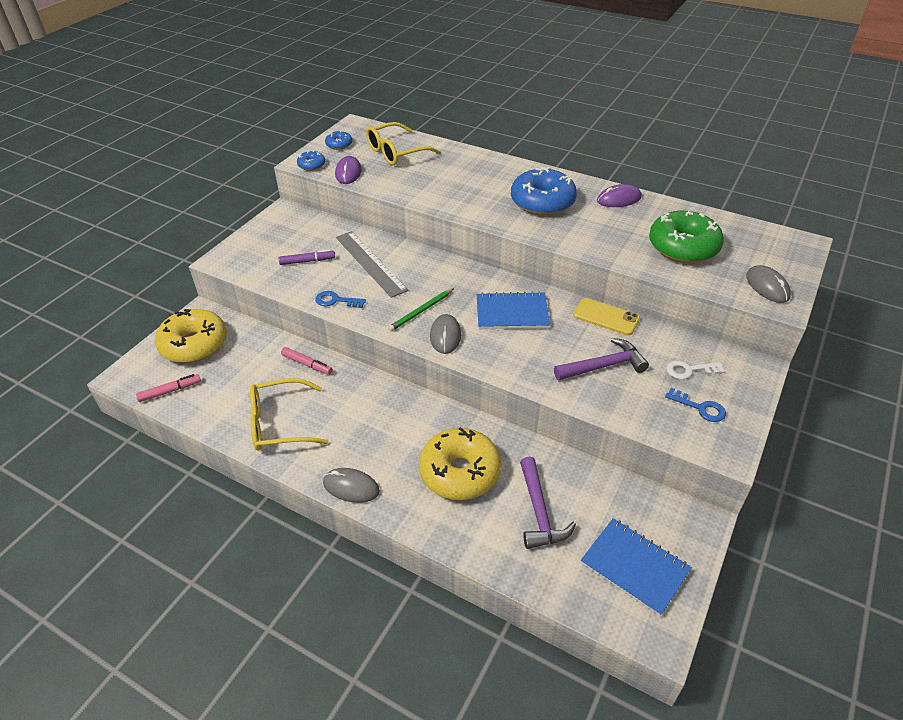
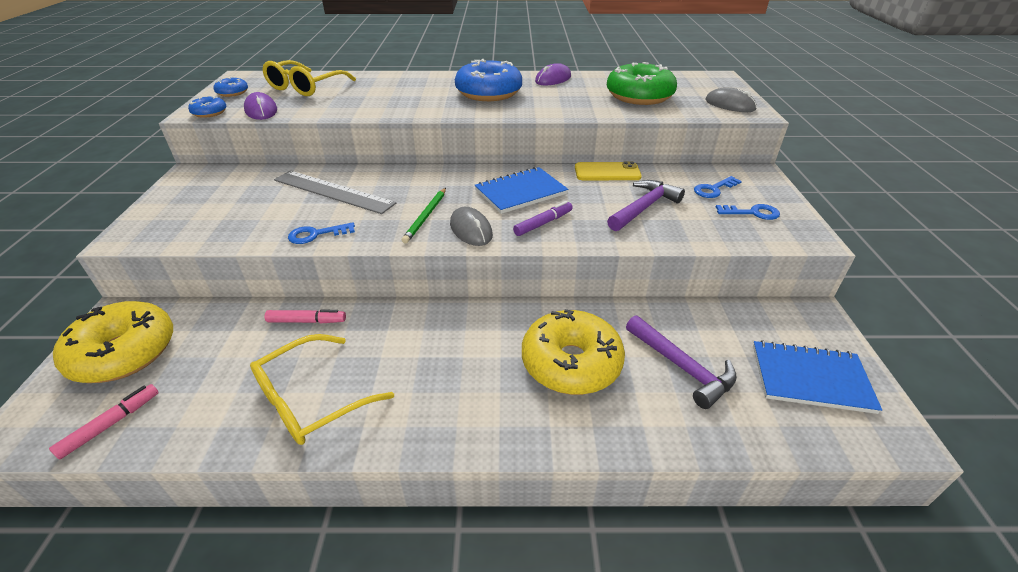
camera: 30 degrees left, 5 degrees down
purple marker [279,249,335,265] -> purple marker moved to [513,201,573,236]
grey mouse [323,468,380,503] -> none
white key [666,360,725,379] -> blue key [694,176,742,198]

